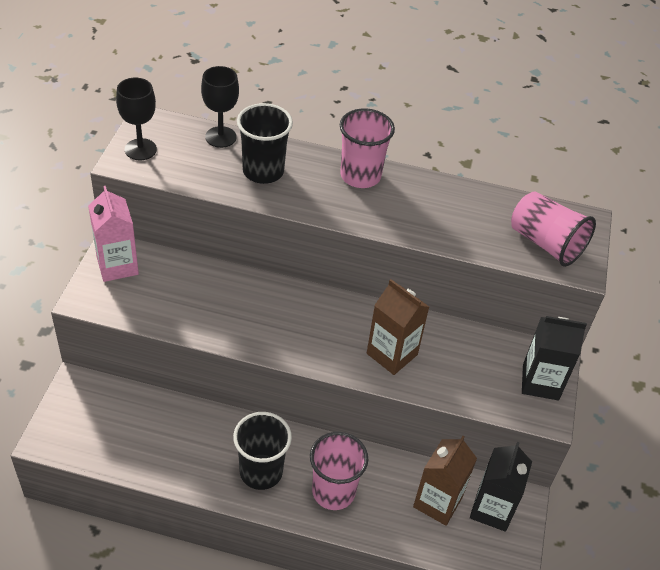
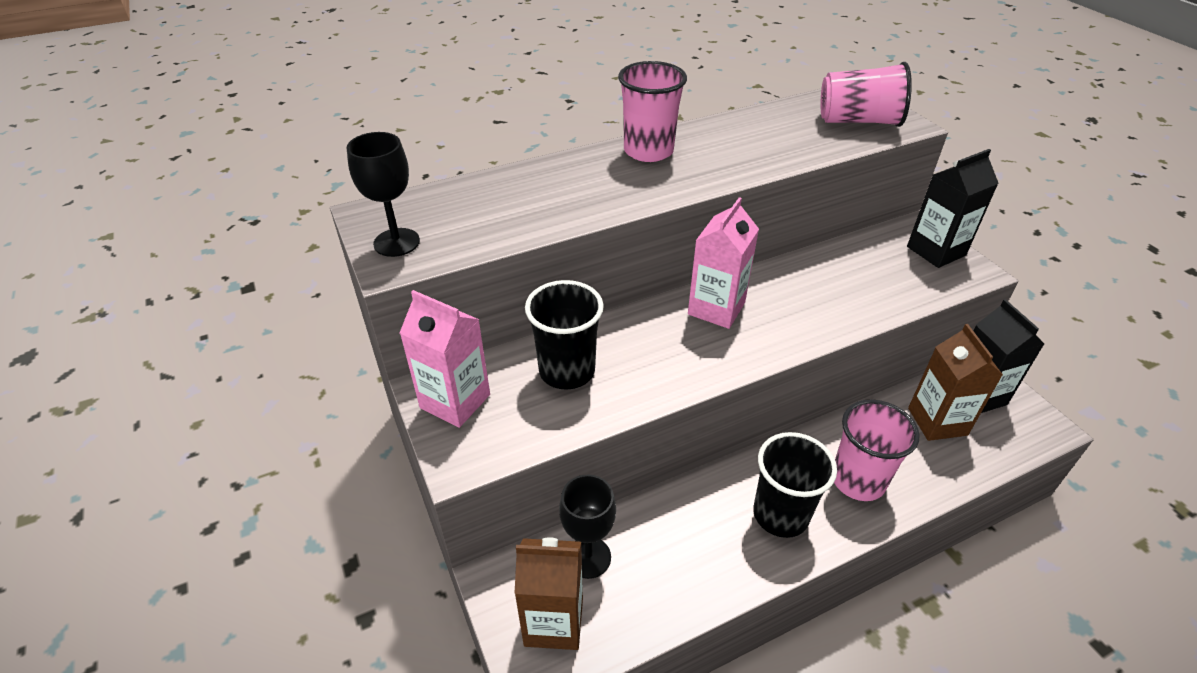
camera: 35 degrees left, 5 degrees down
black goblet [201,66,239,148] -> black goblet moved to [559,474,616,579]
black cup [237,103,293,184] -> black cup moved to [525,280,604,389]
brown carton [367,279,429,375] -> brown carton moved to [514,537,583,650]
none -> pink carton [688,197,759,329]

